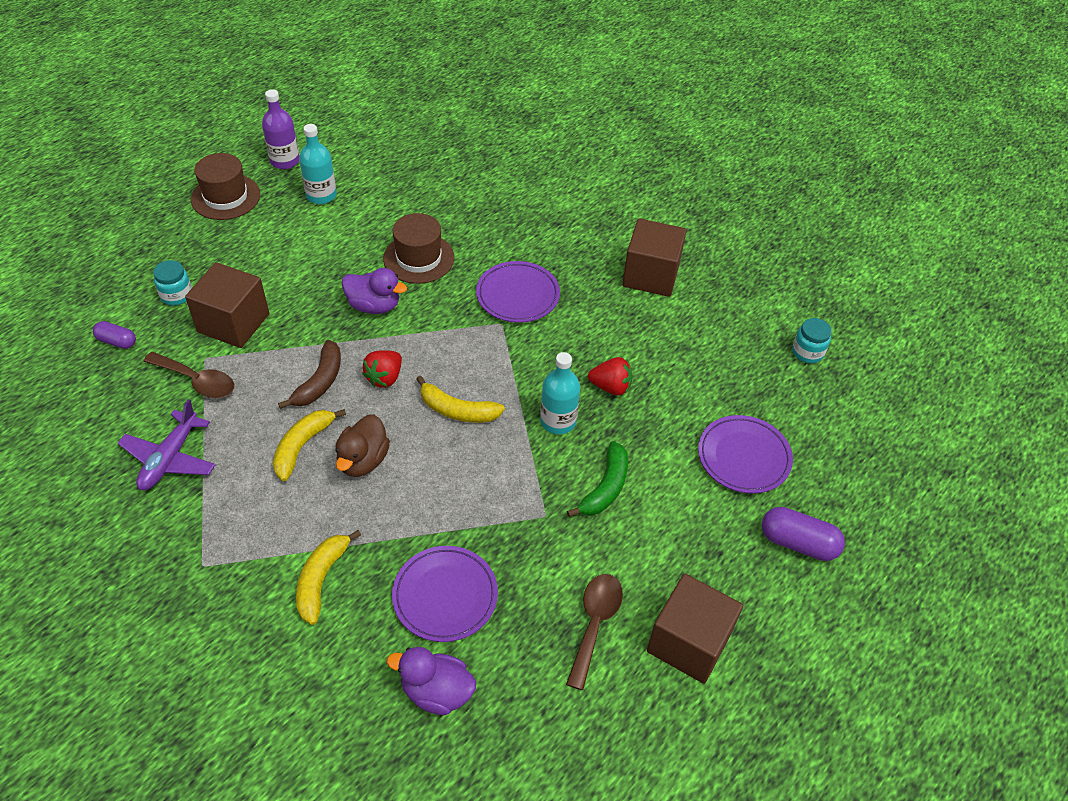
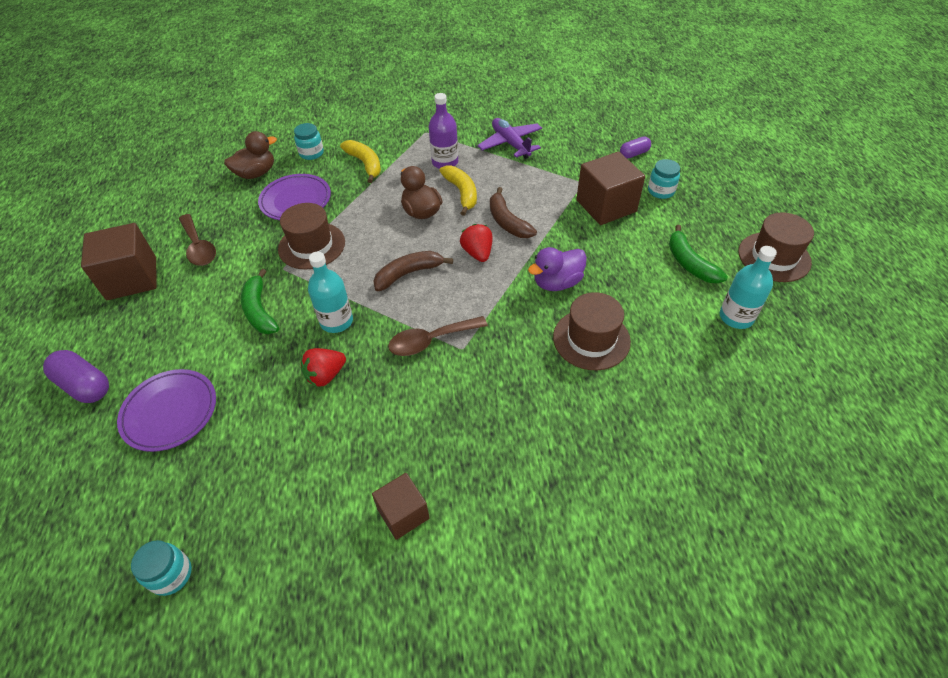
camera: 135 degrees right, 0 degrees up
brown spoon [143,352,234,398] -> brown spoon moved to [388,316,488,356]
purple bottle [262,89,300,169] -> purple bottle moved to [429,93,458,169]
purple duck [387,647,476,715] -> brown duck [224,131,277,179]
yellow banana [416,375,505,423] -> brown banana [373,251,453,291]
purple plate [476,261,560,323] -> none
brown cube [622,218,687,297] -> brown cube [372,473,430,540], size x0.61
purple capsule [762,507,845,561] -> purple capsule turned 60 degrees clockwise [43,350,109,403]
none -> brown hat [278,203,345,269]
none -> turquoise jar [294,123,324,160]
none -> green banana [669,224,728,283]

